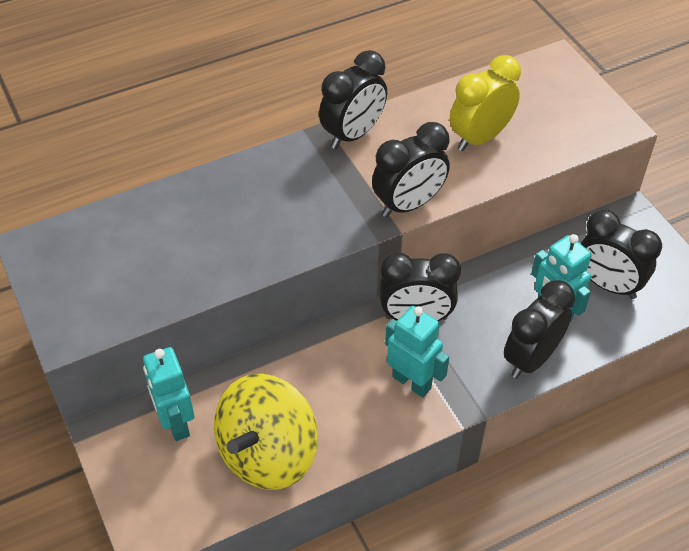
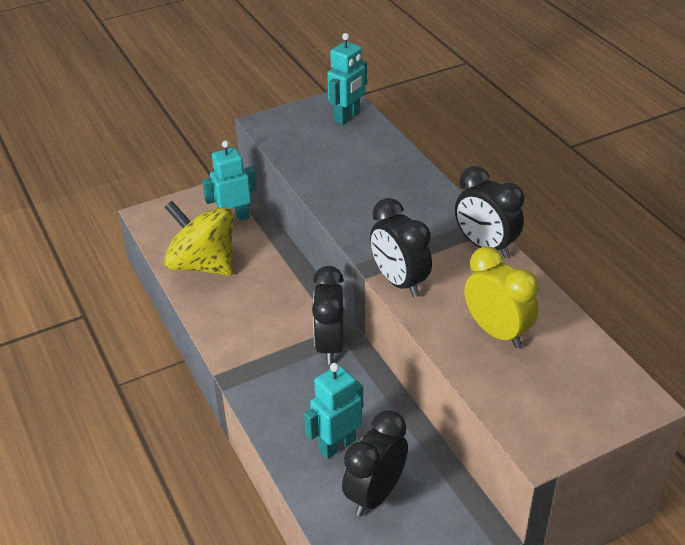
camera: 90 degrees right, 10 degrees down
turquoise robot [385,306,449,397] -> turquoise robot moved to [327,33,367,125]
black clock [504,280,575,379] -> none

